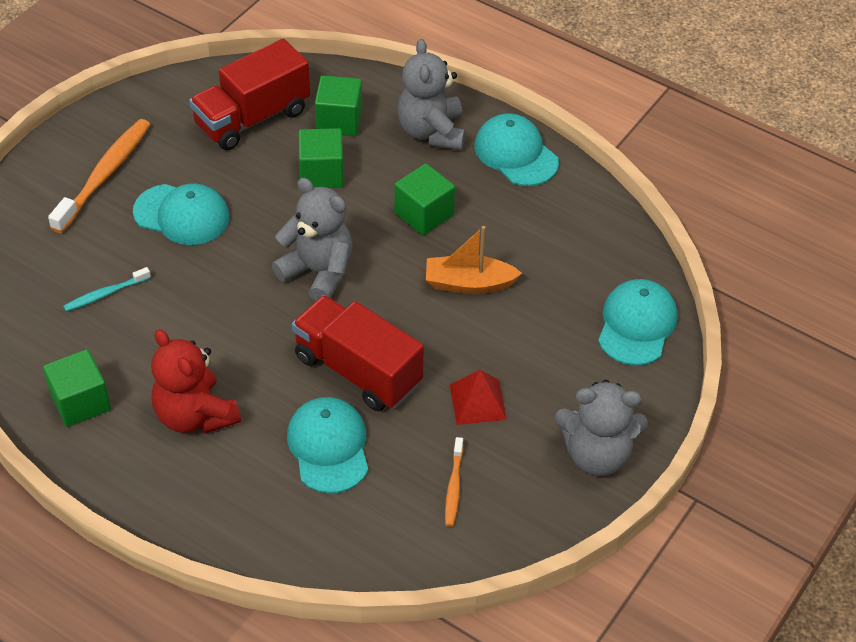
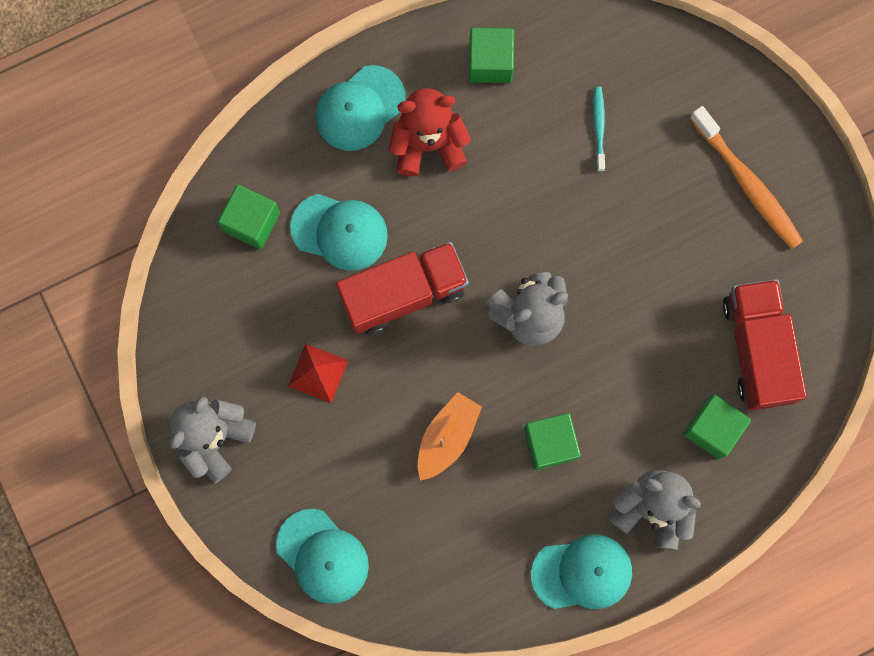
camera: 120 degrees right, 30 degrees up
turquoise cap [133,183,229,245] -> turquoise cap moved to [315,65,406,151]
green cube [299,128,344,188] -> green cube moved to [218,184,280,249]
orange toothbrush [445,437,463,527] -> none

